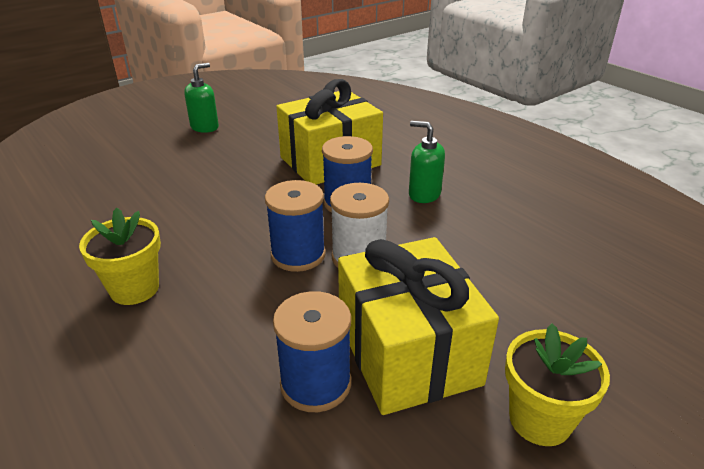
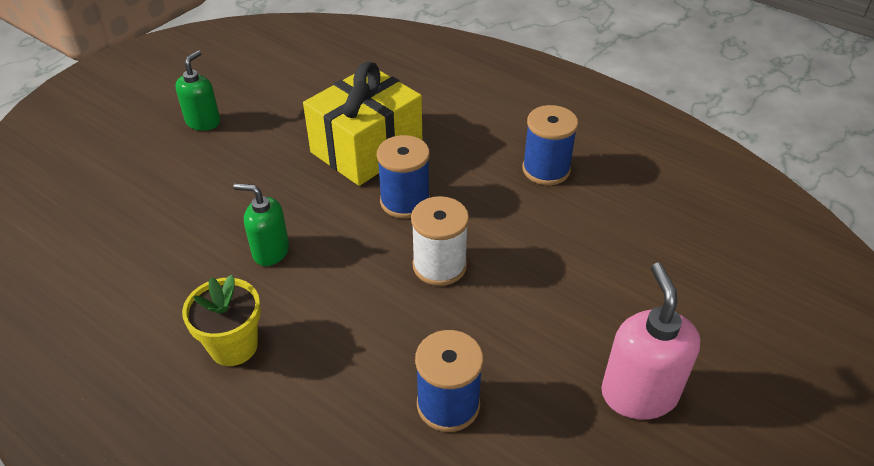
camera: 15 degrees left, 10 degrees up
blue spool [265,180,326,272] -> blue spool moved to [522,105,578,185]
yellow gift [338,237,499,415] -> none
green soap dispenser [409,121,445,203] -> green soap dispenser moved to [234,183,289,266]
yellow flower pot [505,323,610,446] -> pink soap dispenser [601,263,701,420]

